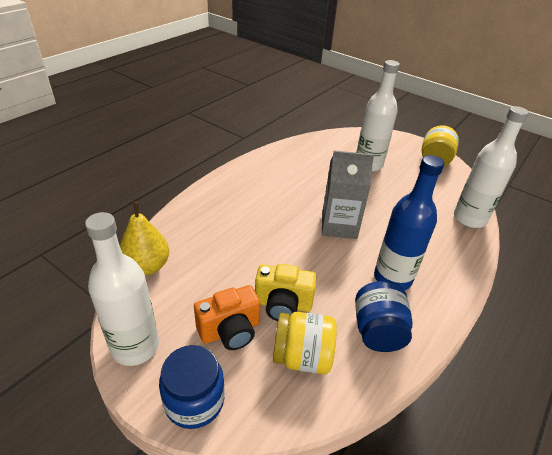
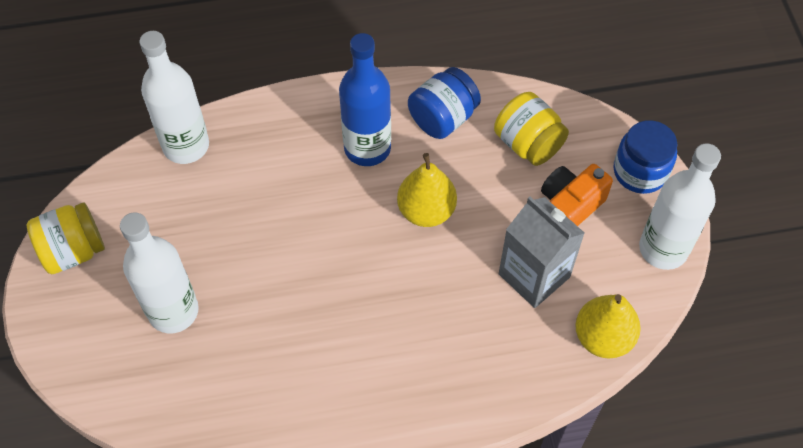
camera: 135 degrees left, 20 degrees up
orange camera [194,285,261,350] -> orange camera turned 60 degrees counterclockwise [541,164,613,226]
yellow camera [255,264,317,321] -> none
grey carton [322,151,374,239] -> grey carton moved to [499,197,585,308]
none -> yellow pear [397,153,457,227]

